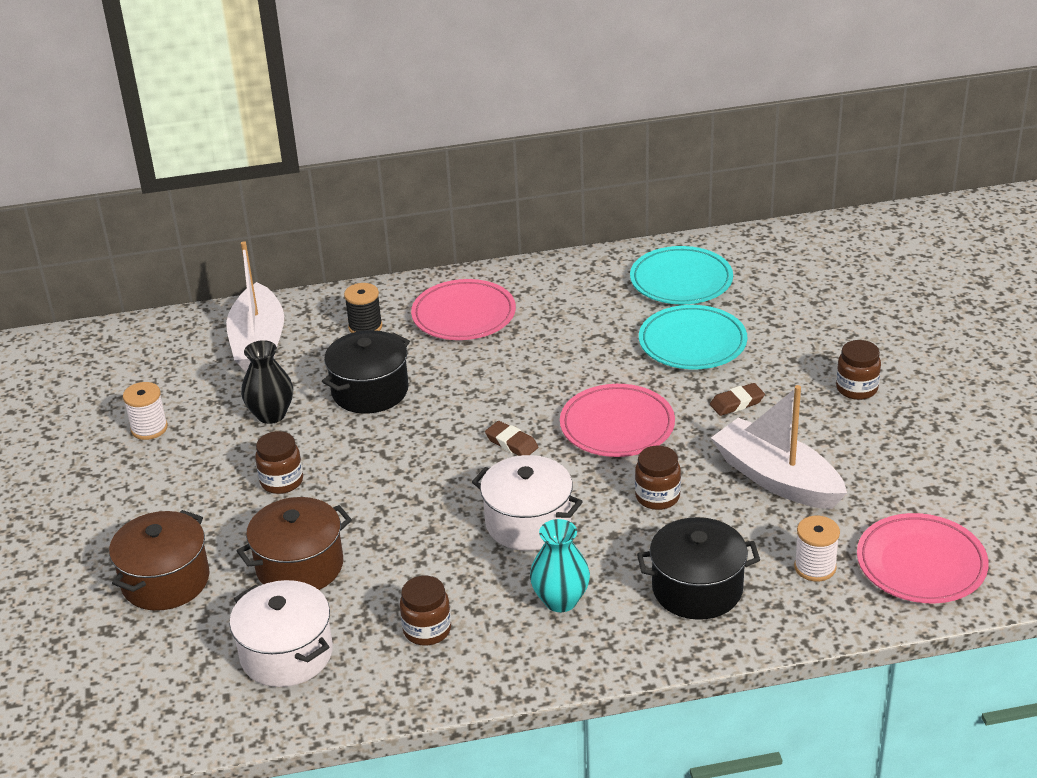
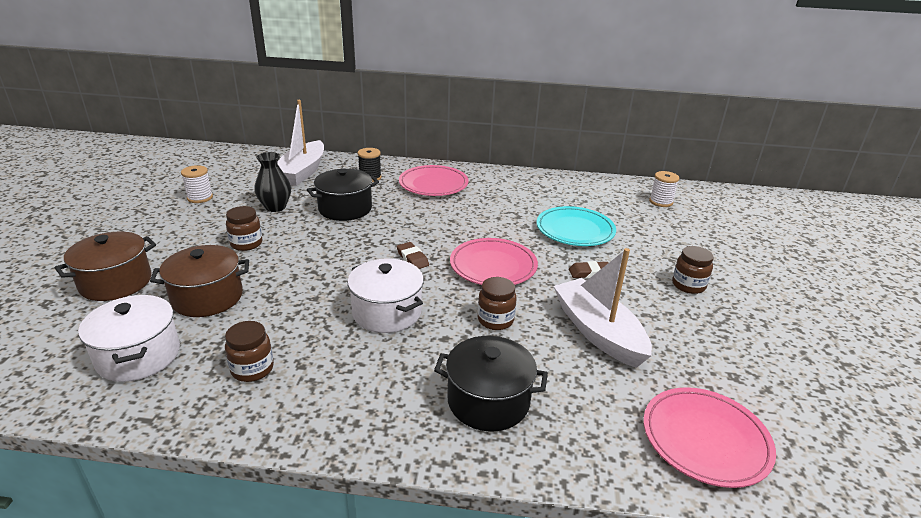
camera: 15 degrees right, 5 degrees down
turquoise vase [530,519,590,612] -> none
turquoise plate [630,246,733,304] -> none
white spool [794,516,840,581] -> white spool moved to [649,171,679,207]

